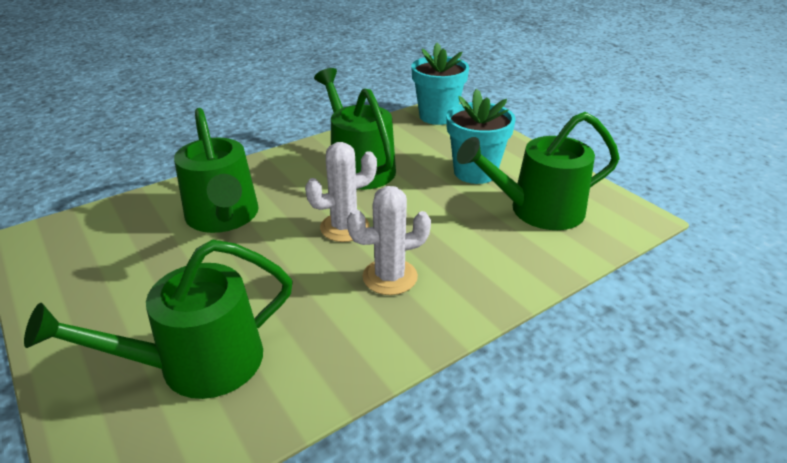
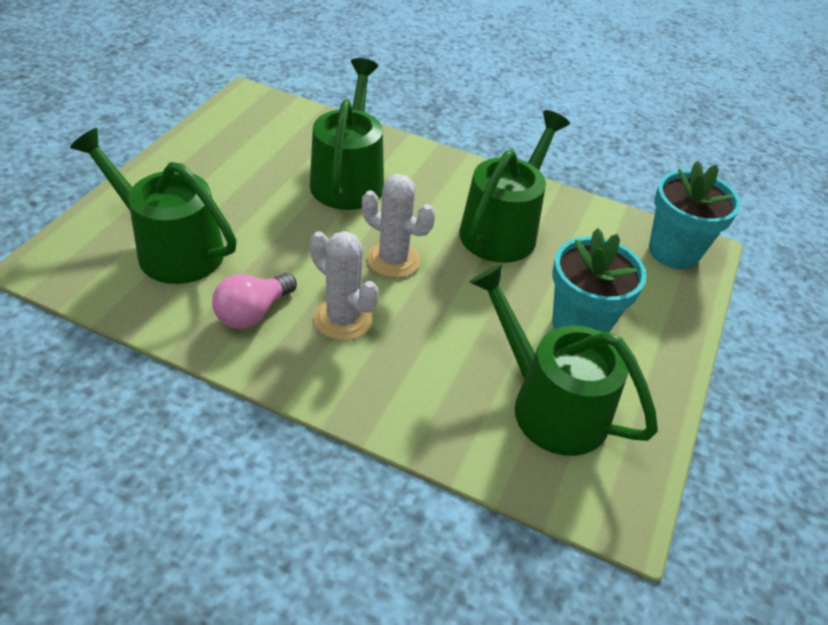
camera: 55 degrees right, 10 degrees up
green watering can [174,108,259,233] -> green watering can turned 150 degrees clockwise [310,58,384,210]
none -> pink light bulb [212,273,297,329]

